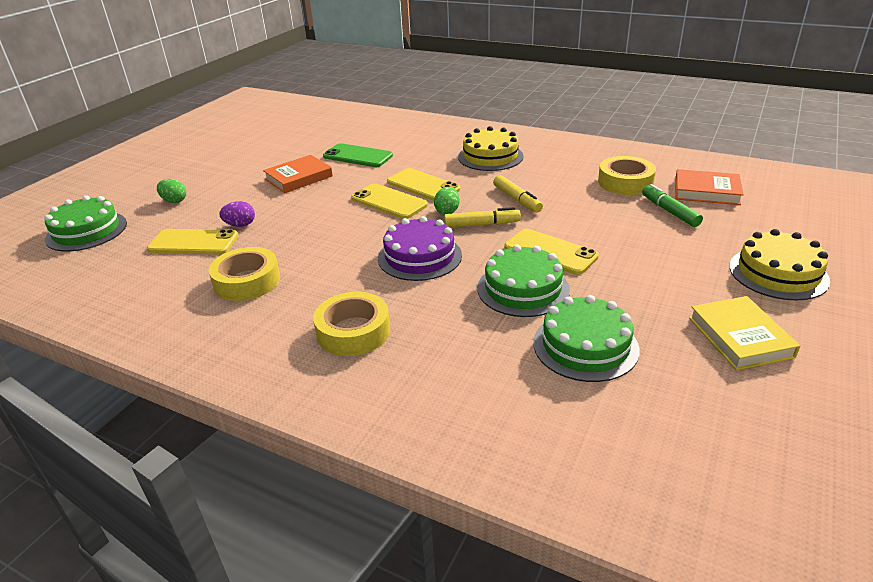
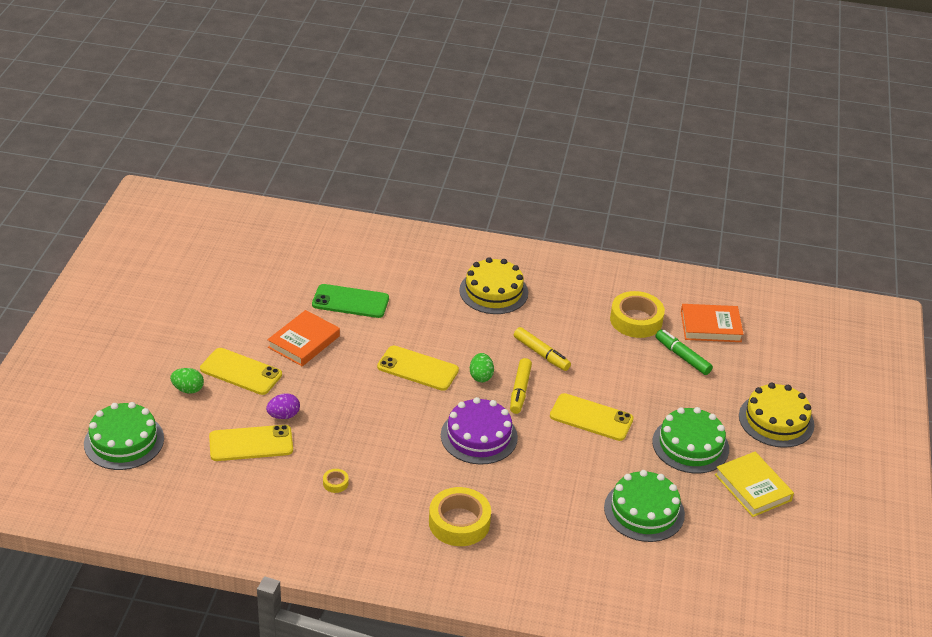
camera: 20 degrees left, 5 degrees up
yellow tape [209,247,280,301] -> yellow tape [323,469,349,493], size x0.42
yellow phone [387,168,461,201] -> yellow phone moved to [200,348,282,395]
yellow marker [444,207,521,228] -> yellow marker turned 120 degrees clockwise [510,358,532,414]
green cake [477,244,570,317] -> green cake moved to [652,407,729,474]

